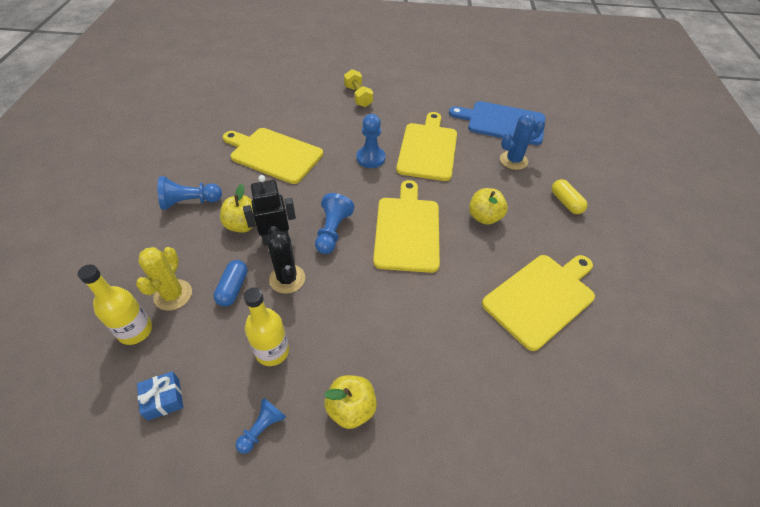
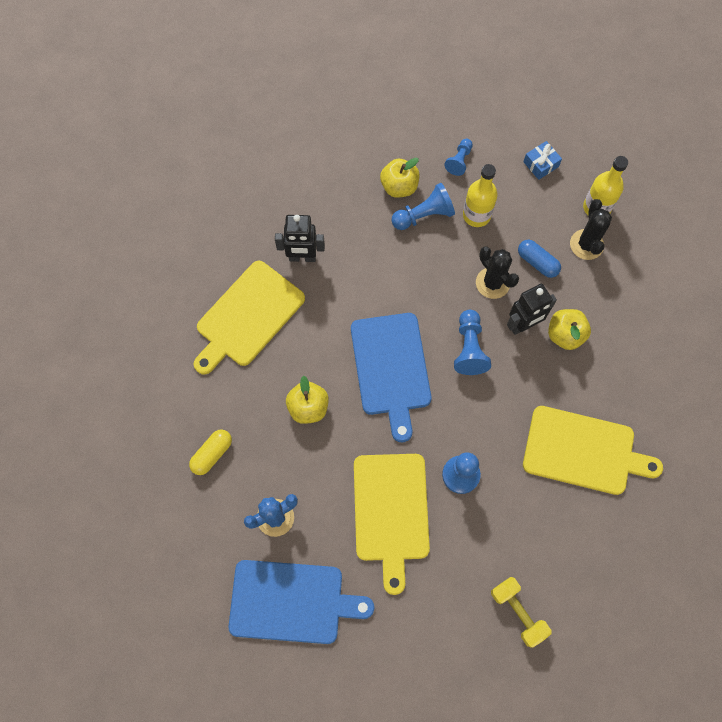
camera: 170 degrees right, 20 degrees up
yellow cactus [136,247,192,311] -> black cactus [570,199,612,260]
blue pawn [157,176,222,210] -> blue pawn moved to [391,183,455,230]
blue capsule [214,260,248,307] -> blue capsule turned 45 degrees counterclockwise [518,240,561,278]
yellow cutting board [373,180,440,273] -> blue cutting board [351,313,431,442]
yellow capsule [552,179,588,214] -> yellow capsule turned 75 degrees clockwise [189,430,232,475]
none -> black robot [275,215,325,262]

